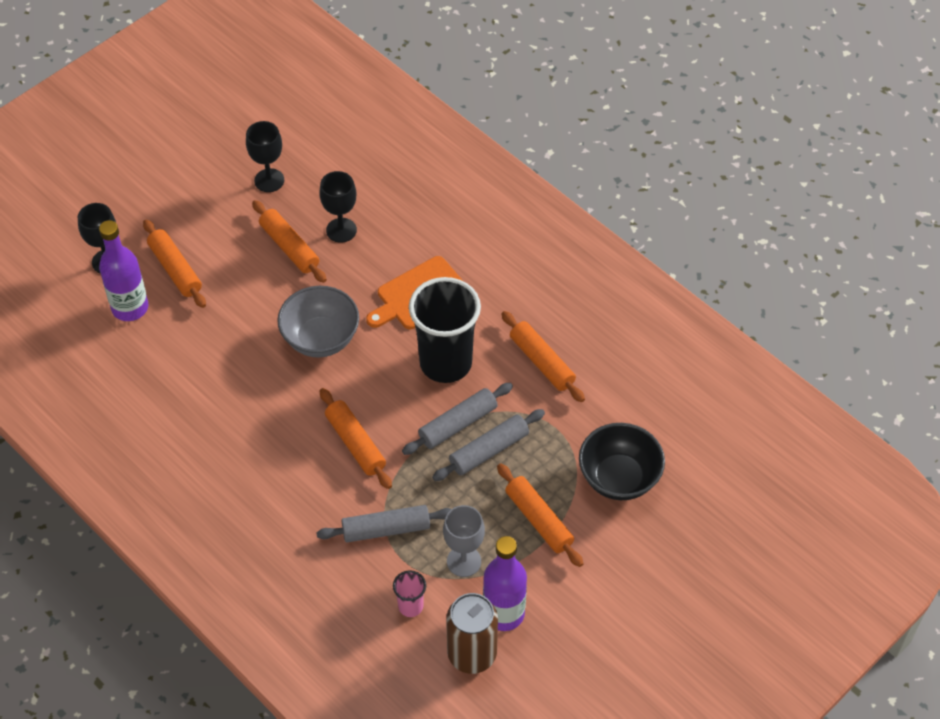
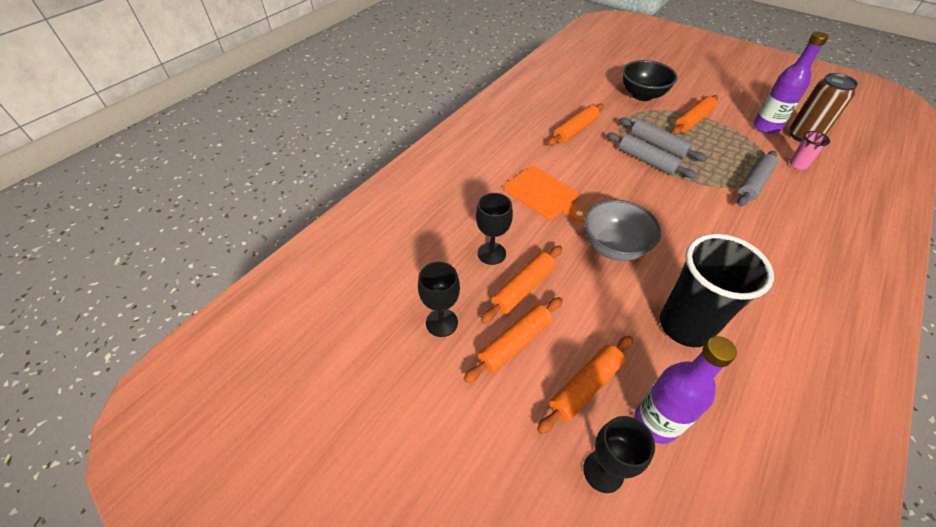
camera: 100 degrees left, 5 degrees down
grey rolling pin [316,505,451,543] -> grey rolling pin turned 60 degrees clockwise [737,151,778,206]
orange rolling pin [320,388,392,489] -> orange rolling pin moved to [464,297,563,383]
black cup [409,277,481,383] -> black cup moved to [660,234,774,347]
grey goblet [443,505,485,577] -> none

